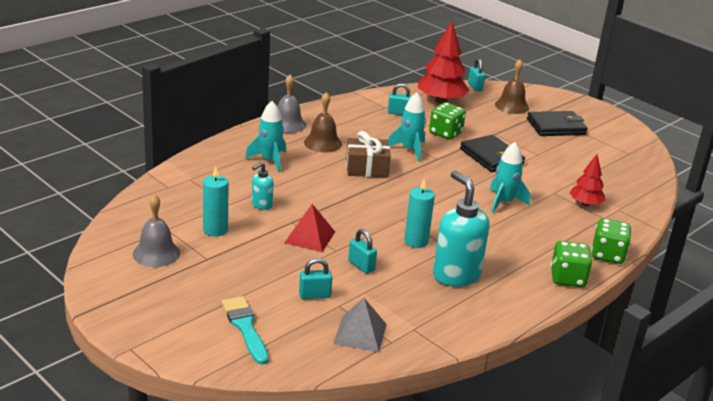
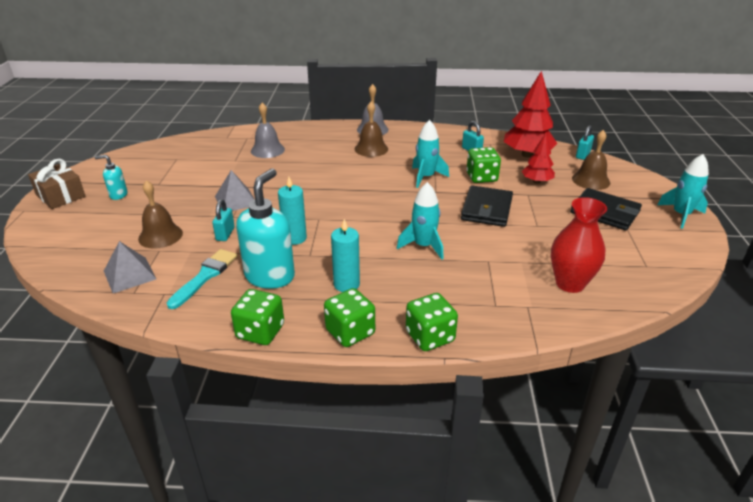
camera: 50 degrees right, 5 degrees up
grey bell [133,194,180,267] -> grey bell moved to [251,103,285,158]
turquoise candle [203,166,229,237] -> turquoise candle moved to [331,219,360,292]
turquoise brush [222,296,269,365] -> turquoise brush moved to [167,249,237,309]
turquoise rocket [245,101,286,173] -> turquoise rocket moved to [657,154,709,229]
turquoise soap dispenser [252,162,273,210] -> turquoise soap dispenser moved to [95,155,128,200]
red pyramid [284,204,335,252] -> grey pyramid [215,170,254,211]
turquoise padlock [299,258,332,299] -> brown bell [138,180,183,249]
brown gift [346,131,391,177] -> brown gift moved to [28,159,86,209]
red tree [570,154,605,206] -> red tree moved to [522,133,555,184]
none -> green dice [231,289,284,345]
none -> red vase [551,197,607,293]

